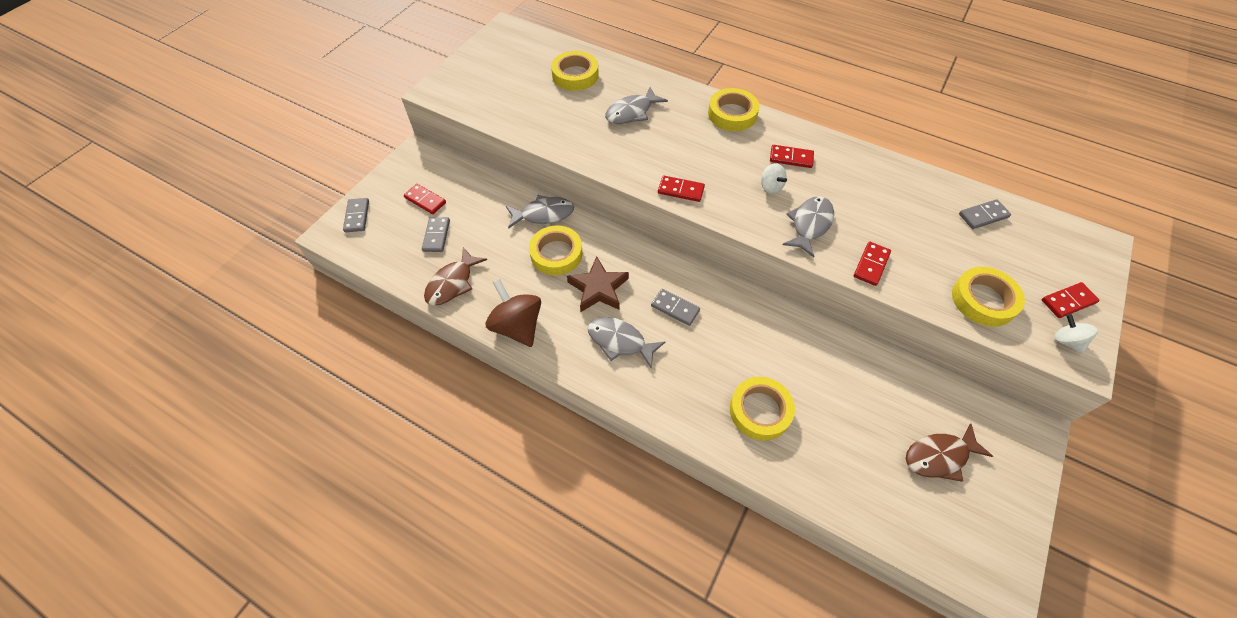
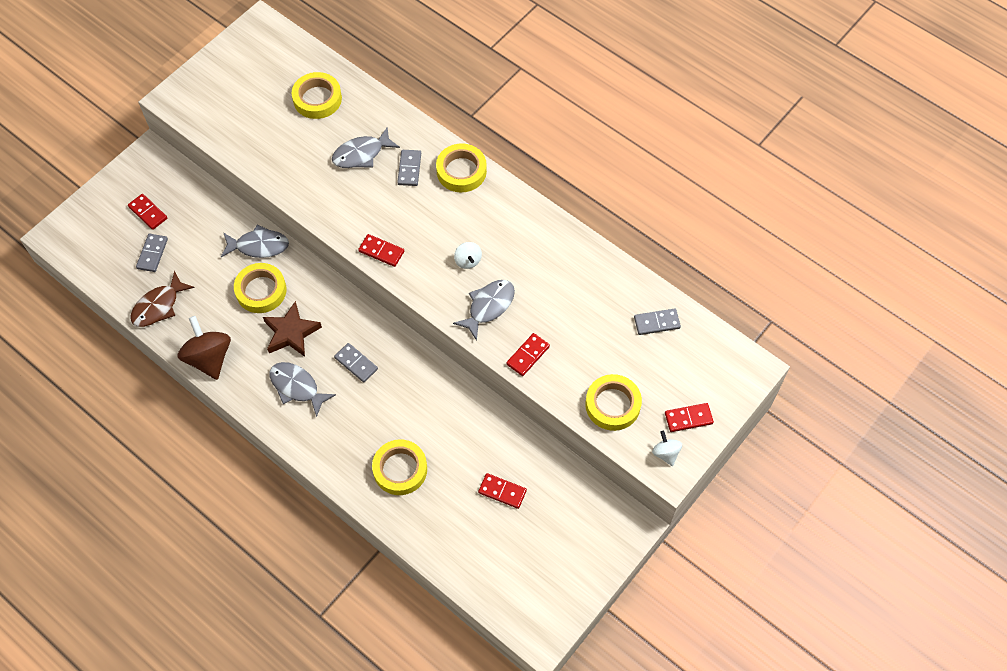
camera: 10 degrees right, 5 degrees up
grey domino [343,198,369,232] -> grey domino moved to [397,150,421,186]
red domino [770,145,814,168] -> red domino moved to [478,473,527,509]
brown fish [906,423,993,482] -> none

